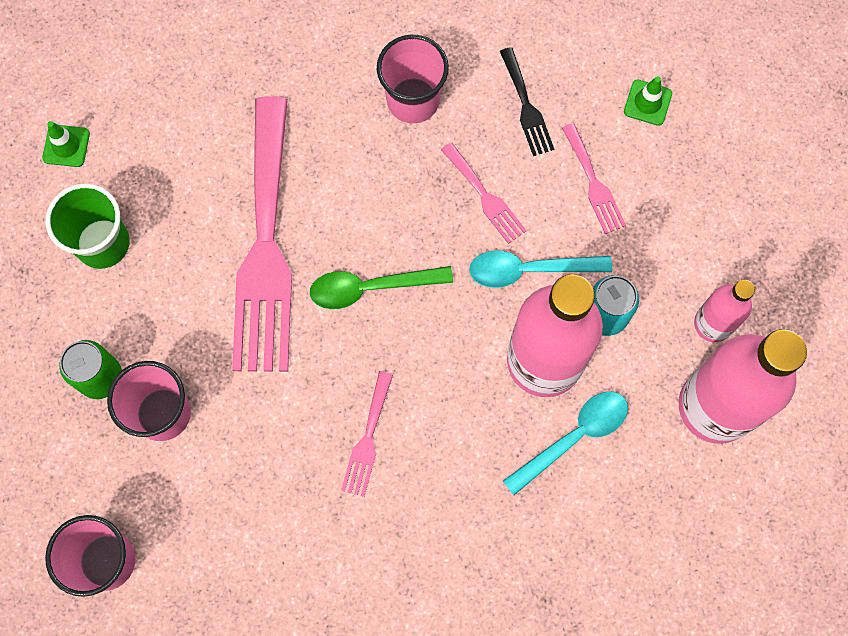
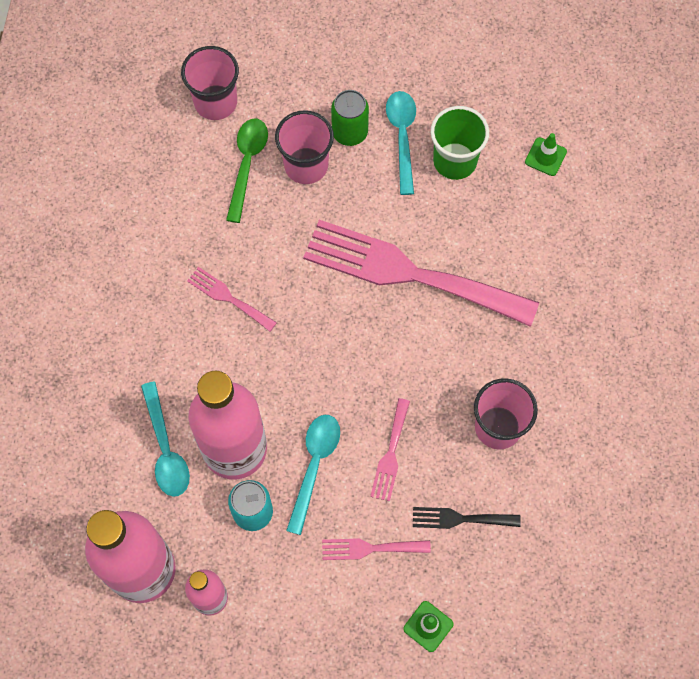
camera: 110 degrees right, 5 degrees down
green spoon [310,266,453,309] -> green spoon moved to [226,119,268,223]
pink fork [441,142,527,244] -> pink fork turned 60 degrees counterclockwise [370,398,410,501]
none -> turquoise spoon [386,91,416,195]

